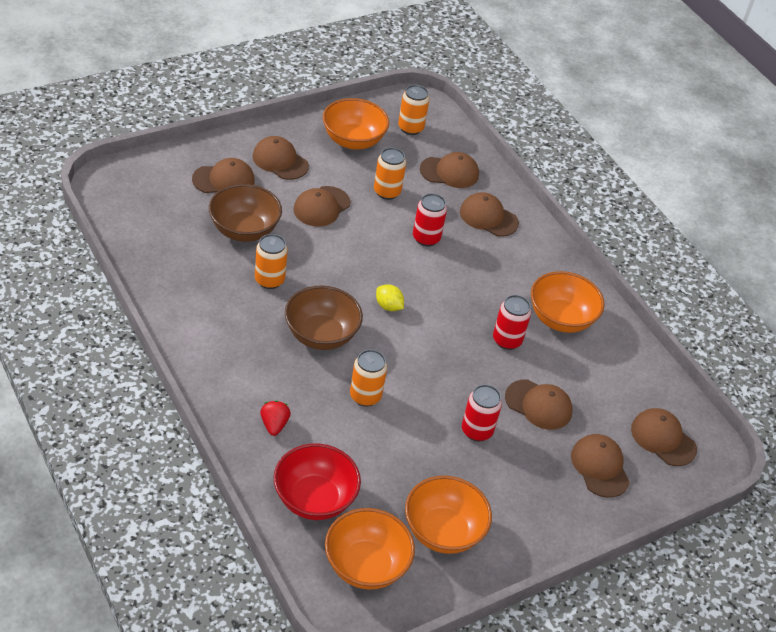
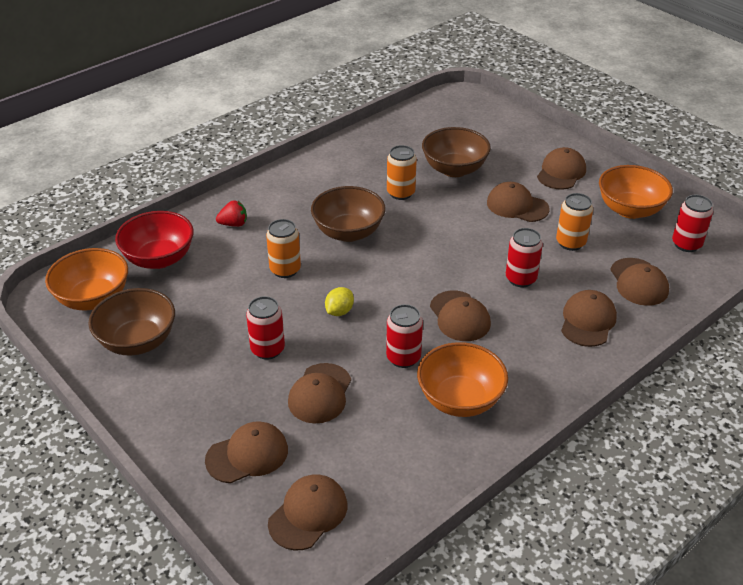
camera: 85 degrees right, 5 degrees down
brown cap [192,158,255,193] -> brown cap moved to [430,291,491,341]
yellow lemon [376,284,404,311] -> yellow lemon moved to [325,287,354,316]
orange can [398,85,429,135] -> red can [672,195,713,252]
orange bowl [405,476,492,554] -> brown bowl [89,288,175,355]

